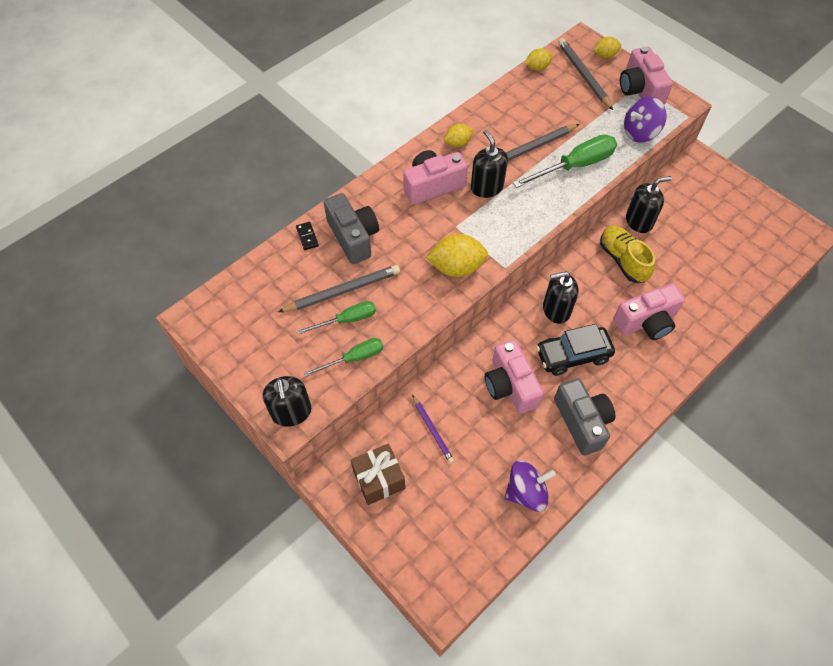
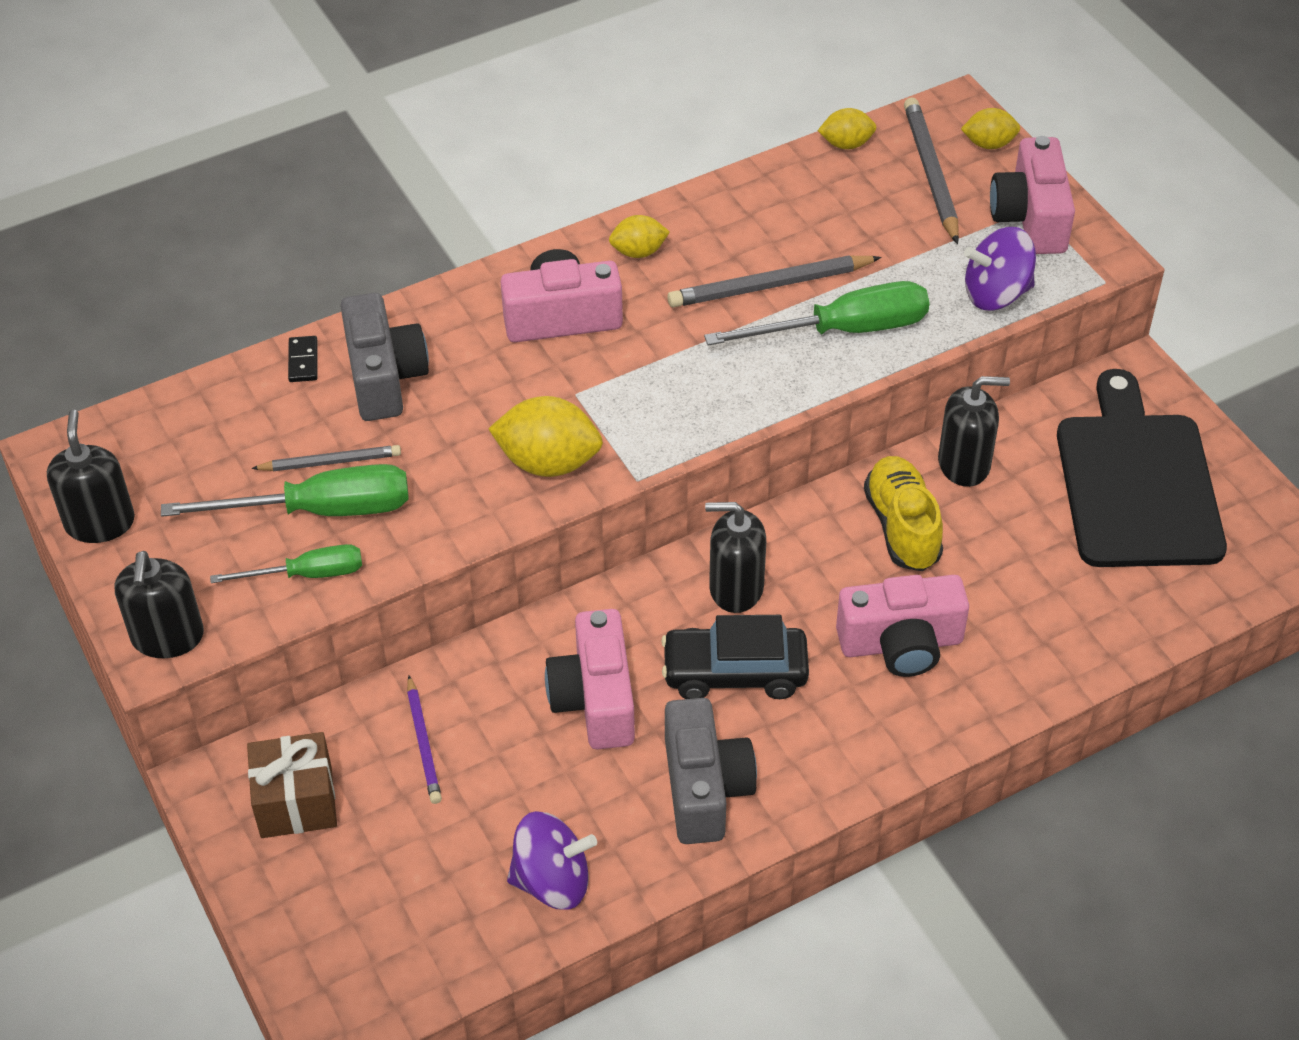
camera: 15 degrees right, 10 degrees down
grey pencil [278,265,400,312] -> grey pencil [251,445,401,471], size x0.63
green screwdriver [298,301,376,334] -> green screwdriver [161,464,408,517], size x1.66
black soap dispenser [471,130,508,198] -> black soap dispenser moved to [47,410,135,543]
none -> black cutting board [1057,369,1227,567]

